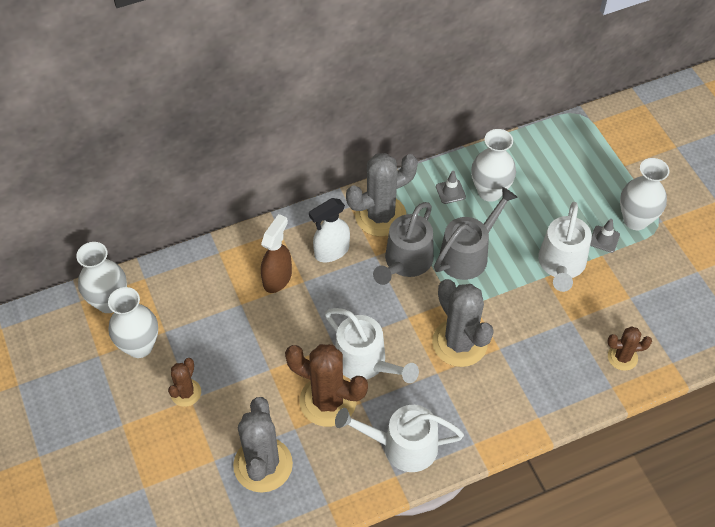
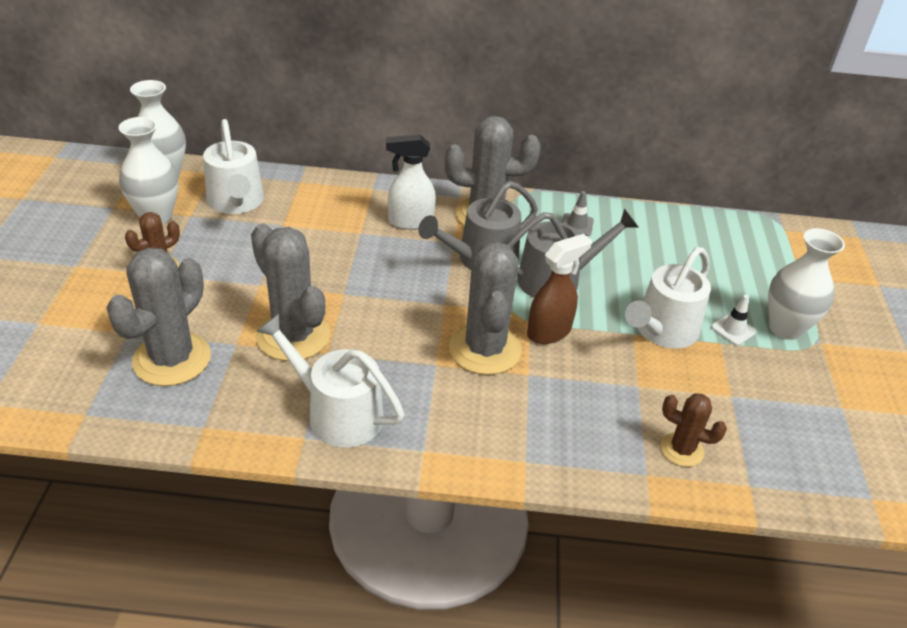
camera: 25 degrees right, 15 degrees down
brown spray bottle [261,214,292,293] -> brown spray bottle moved to [527,234,592,344]
brown cactus [285,344,368,427] -> grey cactus [251,223,330,361]
white watering can [325,308,419,383] -> white watering can moved to [203,119,264,214]
white vase [471,129,516,202] -> none
grey traffic cone [590,219,620,253] -> white traffic cone [711,295,757,345]

